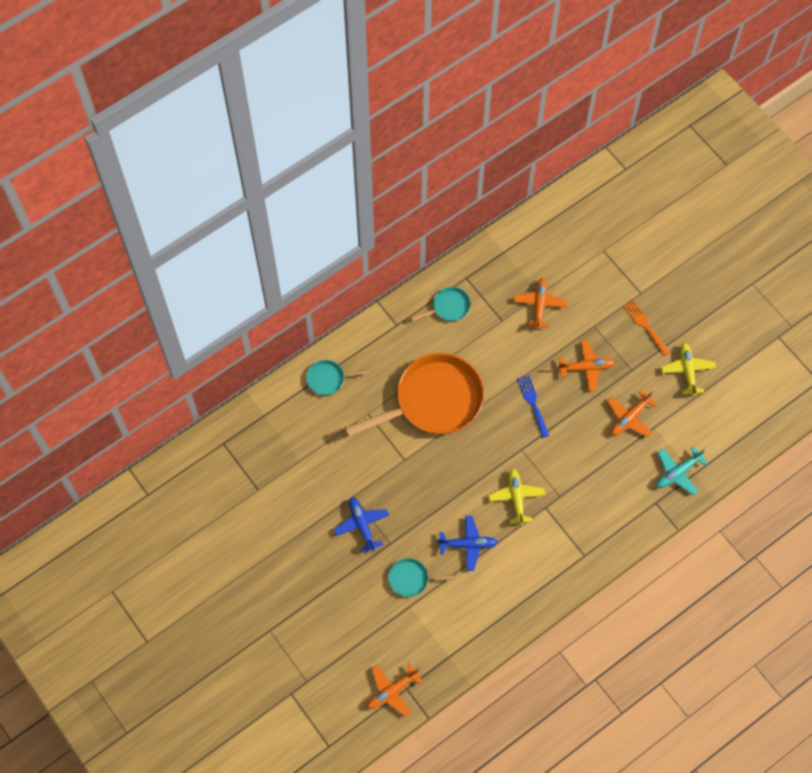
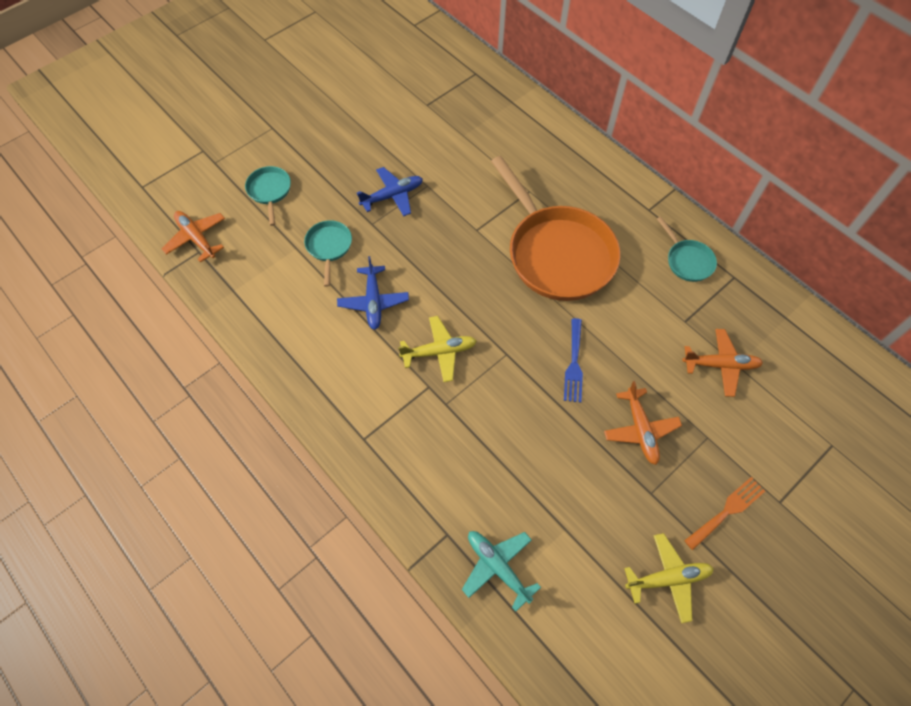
camera: 85 degrees right, 5 degrees down
turquoise pan [306,360,370,395] -> turquoise pan moved to [245,166,291,226]
blue fork [517,375,550,438] -> blue fork turned 120 degrees clockwise [564,318,583,403]
orange plane [607,390,658,437] -> none

